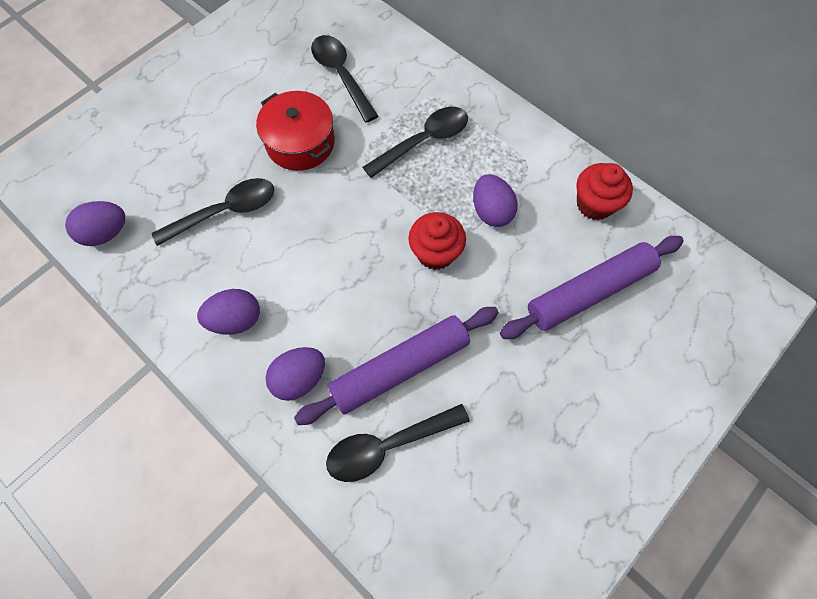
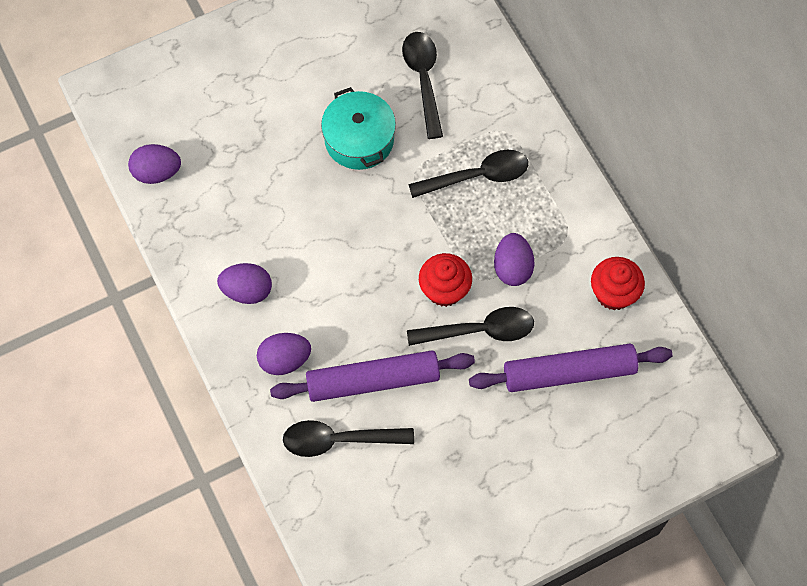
camera: 20 degrees right, 0 degrees up
black spoon [152,178,274,246] -> black spoon moved to [407,307,534,346]
red pot [256,91,335,171] -> turquoise pot [321,87,396,170]

